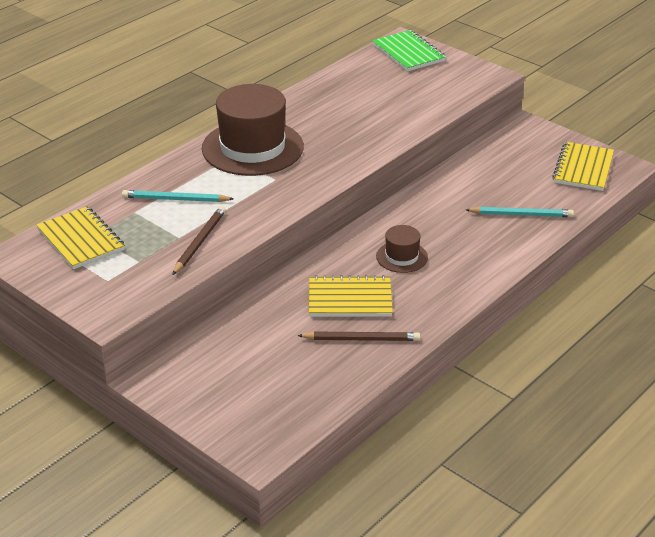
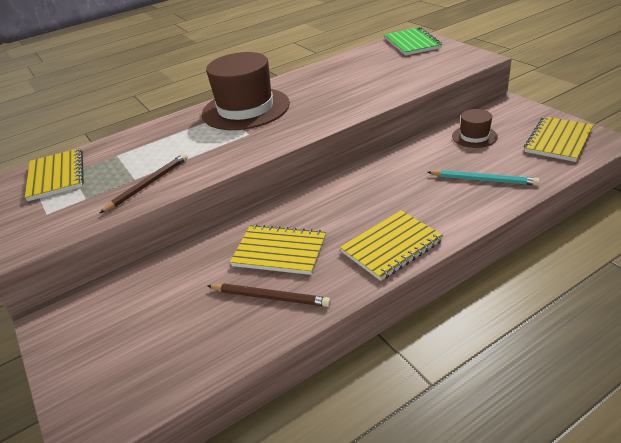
camera: 20 degrees right, 0 degrees up
turquoise pencil [122,190,234,202] -> none
brown hat [376,225,428,273] -> brown hat moved to [452,109,498,148]
none -> yellow notebook [340,210,444,281]

